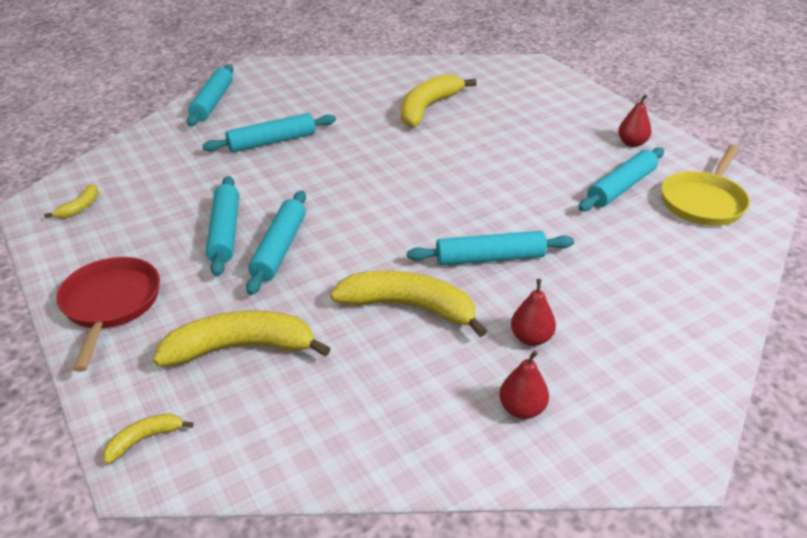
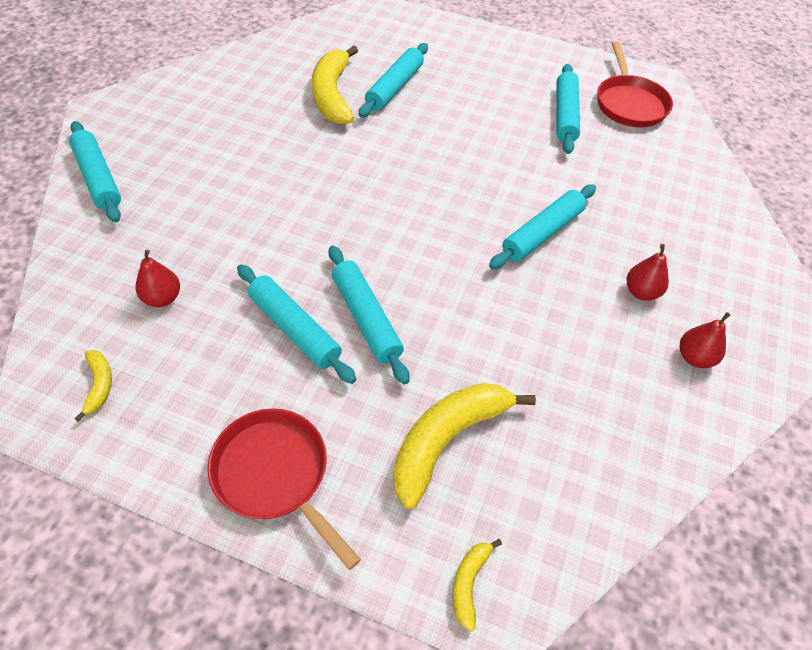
camera: 40 degrees left, 15 degrees up
turquoise rolling pin [202,113,336,152] -> turquoise rolling pin moved to [359,43,428,118]
yellow banana [330,271,487,337] -> none
red pear [618,94,651,147] -> red pear moved to [136,250,180,307]
yellow pan [661,145,750,226] -> red pan [597,41,673,127]

